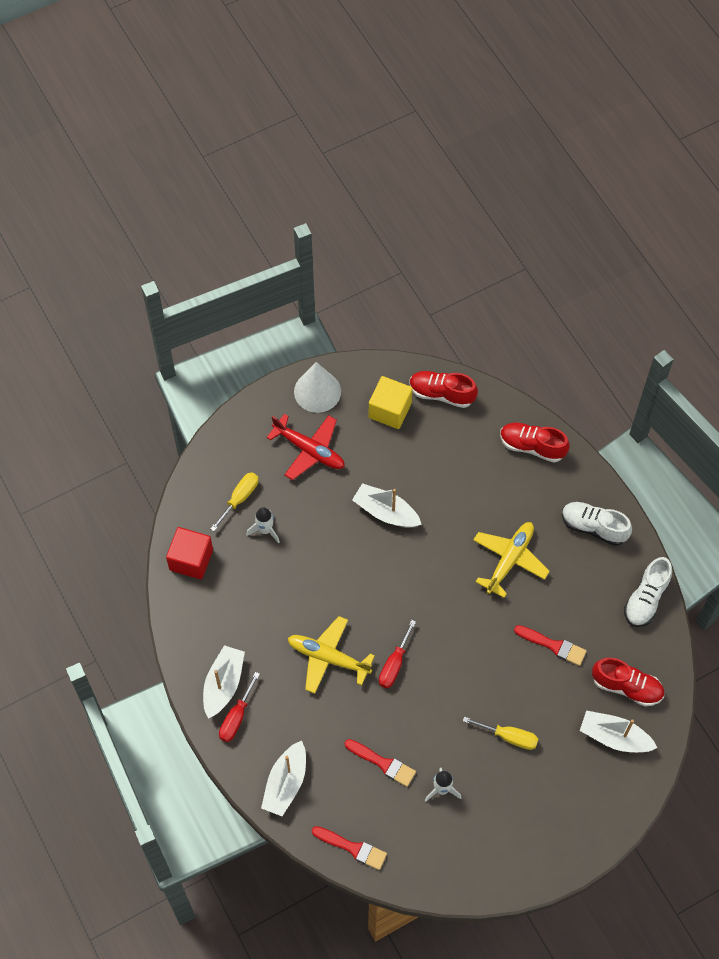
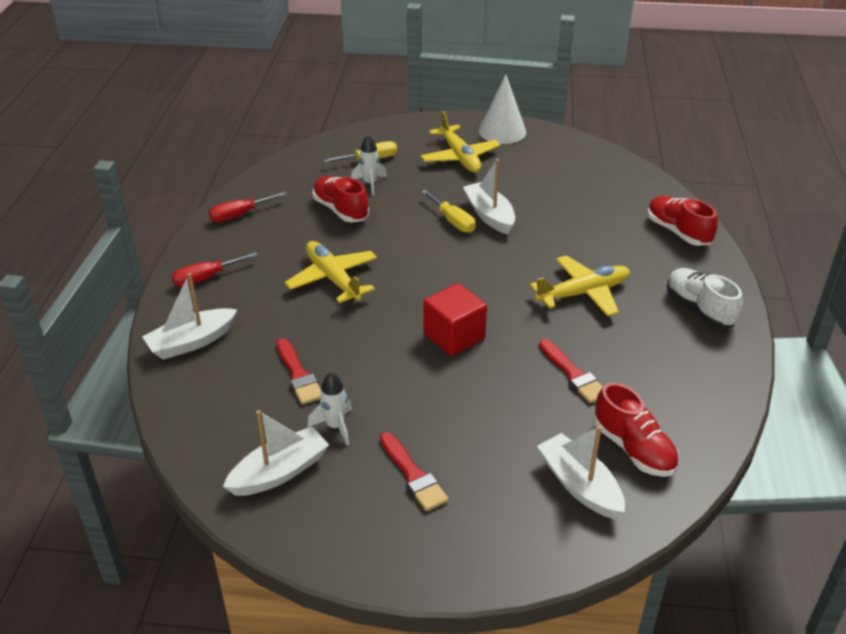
camera: 35 degrees right, 25 degrees down
red cube [166,527,213,580] -> red cube moved to [424,283,487,356]
white boat [203,645,245,719] -> white boat moved to [223,410,329,496]
red plane [267,414,345,480] -> yellow plane [420,111,501,173]
red brush [312,826,387,870] -> red brush moved to [380,432,449,511]
yellow cube [369,376,413,429] -> none
red screwdriver [379,620,416,689] -> red screwdriver moved to [209,192,287,222]
red shoe [410,371,478,408] -> red shoe moved to [313,176,369,223]
yellow screwdriver [463,717,538,750] -> yellow screwdriver moved to [421,190,476,233]
white shoe [624,557,672,627] -> none

